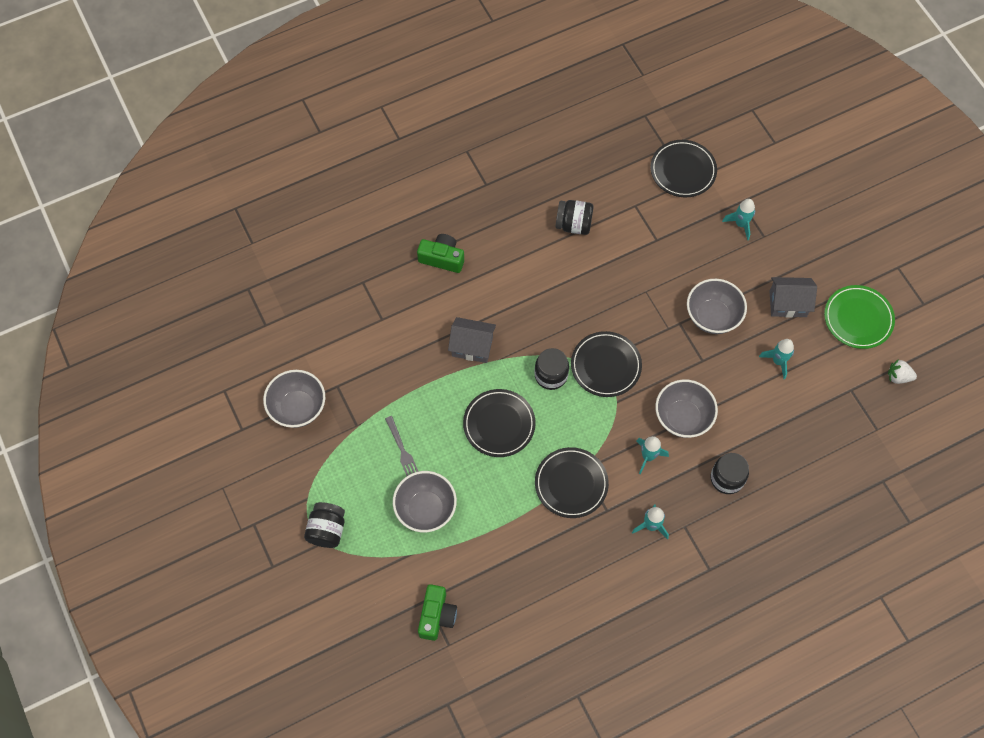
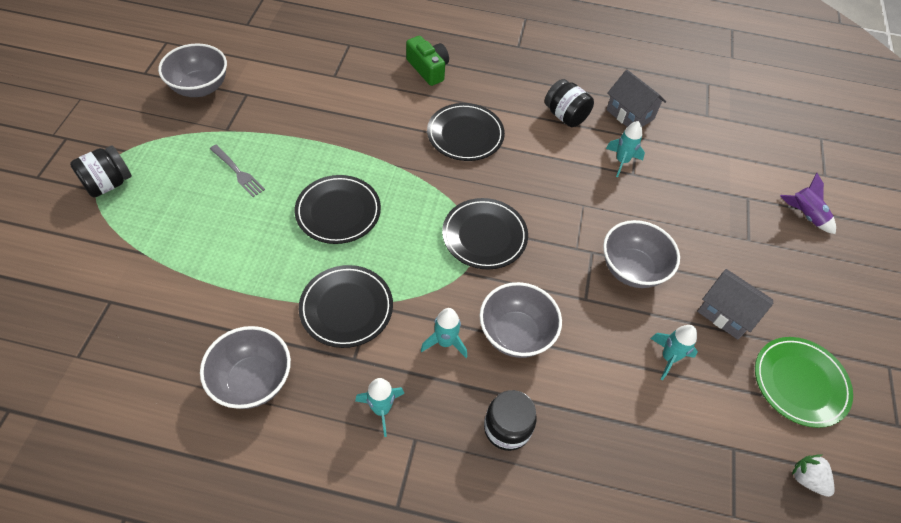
camera: 35 degrees right, 10 degrees down
grey fork [385,416,419,476] -> grey fork turned 60 degrees counterclockwise [210,145,265,197]
grey bowl [393,471,457,532] -> grey bowl moved to [200,326,291,409]
green camera [418,584,457,641] -> none
grey house [448,317,496,363] -> grey house moved to [606,70,666,127]
black jar [534,348,569,390] -> none
black plate [650,140,717,197] -> black plate moved to [427,103,505,161]
turquoise rocket [722,199,755,241] -> turquoise rocket moved to [606,121,645,177]
none -> purple rocket [780,173,836,234]

